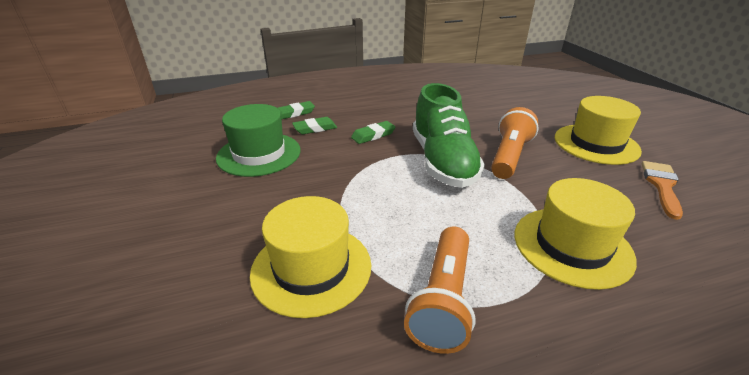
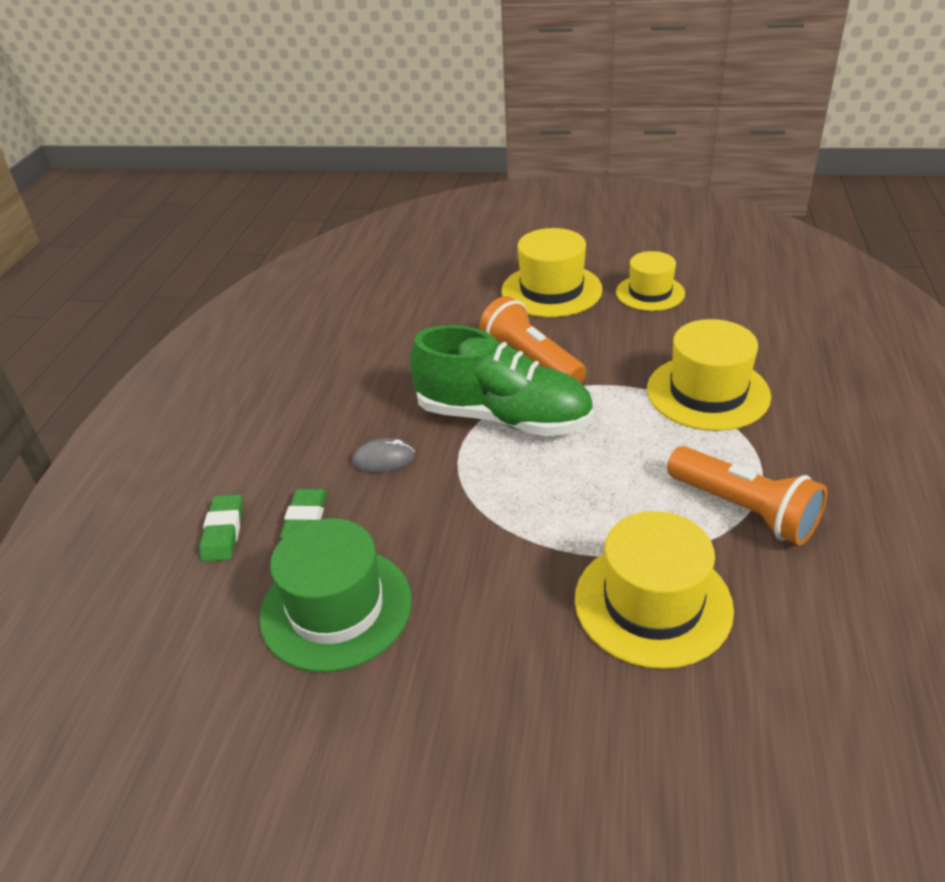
camera: 60 degrees left, 5 degrees up
green eraser [351,121,395,144] -> grey mouse [352,438,415,473]
orange brush [642,161,683,220] -> yellow hat [616,251,685,311]

